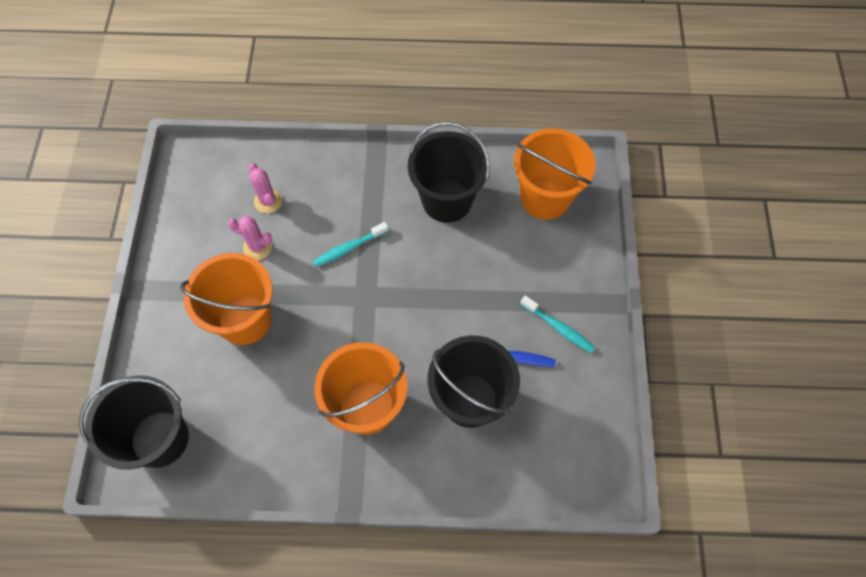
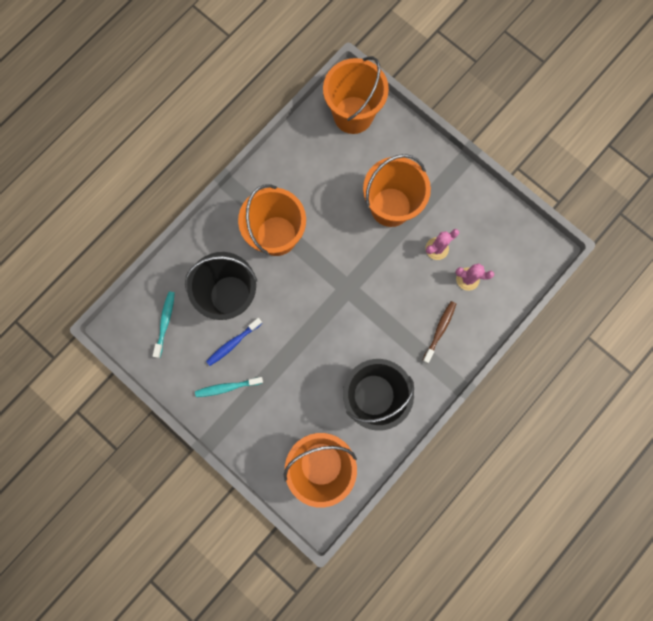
camera: 130 degrees right, 15 degrees up
black bucket [79,375,189,469] -> orange bucket [323,56,389,134]
turquoise toothbrush [313,222,388,267] -> turquoise toothbrush moved to [153,291,175,358]
none -> brown toothbrush [422,301,456,363]

